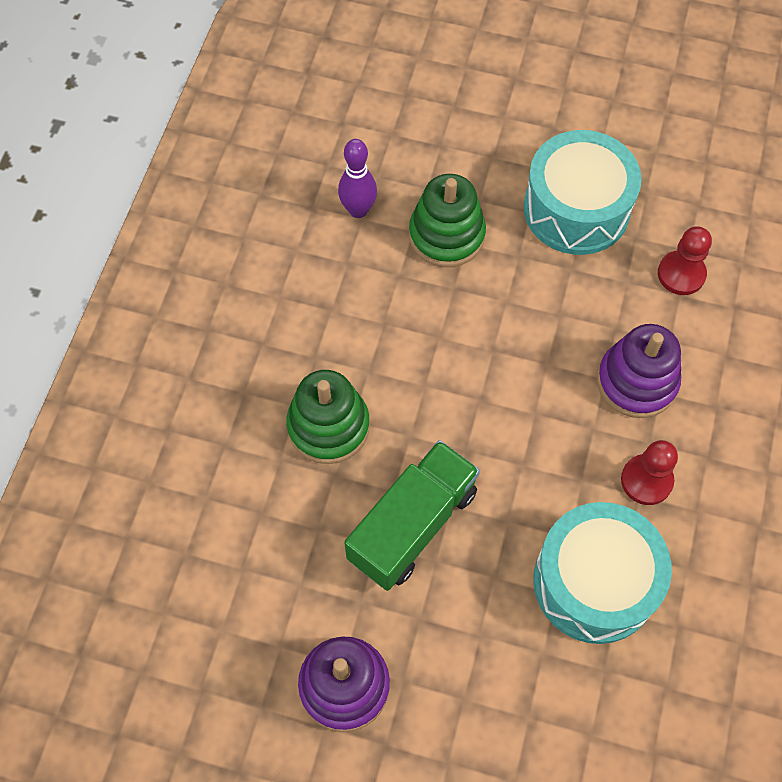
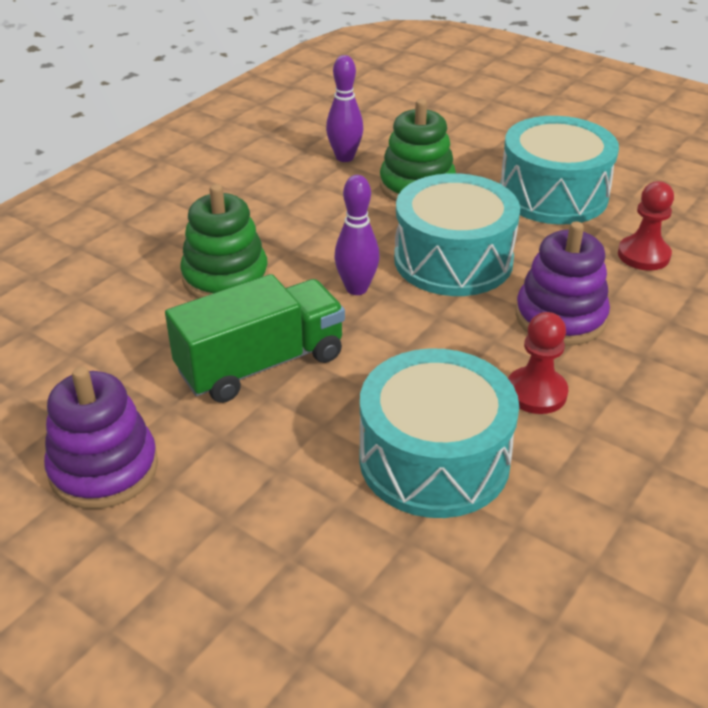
camera: 20 degrees right, 25 degrees down
none -> purple bowling pin [334,175,380,295]
none -> turquoise drum [394,173,520,296]

